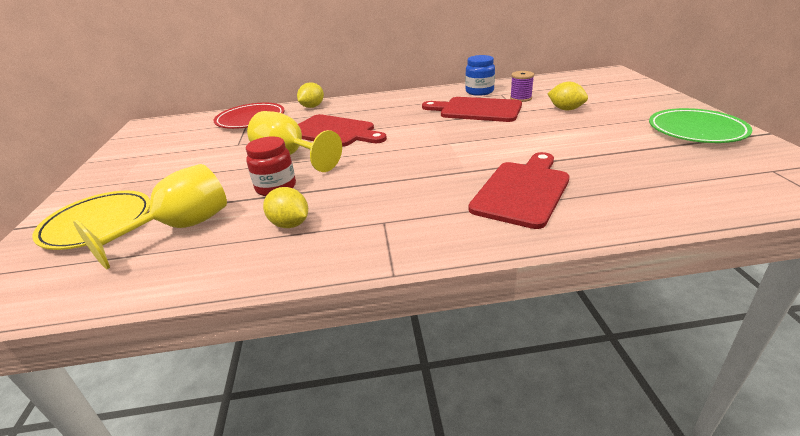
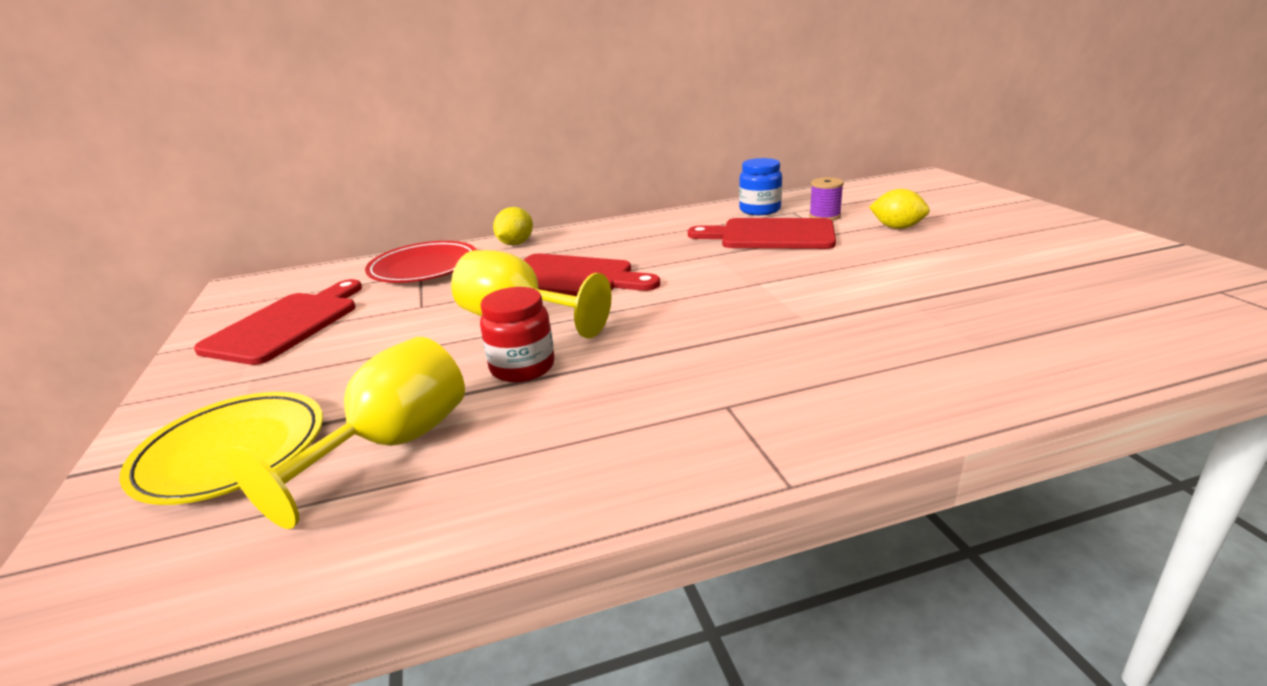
camera: 10 degrees left, 5 degrees down
yellow lemon [263,187,308,228] -> none
red cutting board [468,152,570,229] -> red cutting board moved to [194,279,362,365]
green plate [649,108,752,143] -> none

